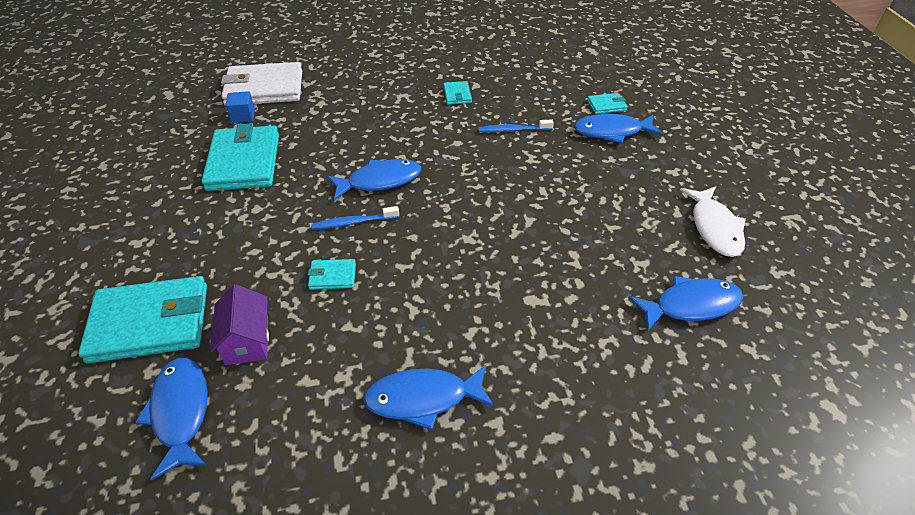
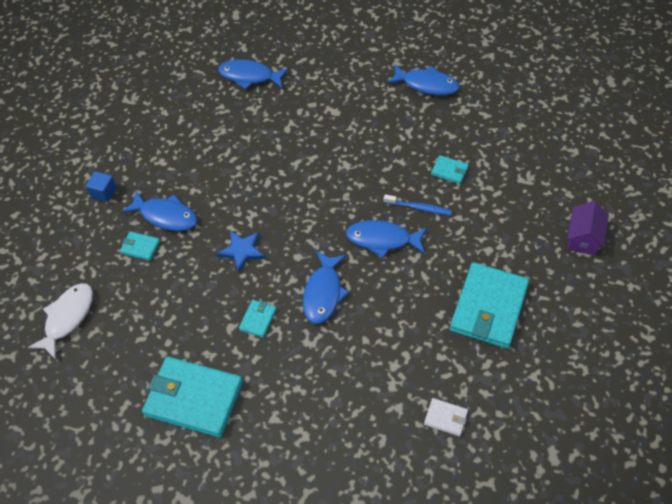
camera: 150 degrees left, 10 degrees up
turquoise wallet [78,276,207,363] -> turquoise wallet moved to [142,356,243,438]
blue fish [136,358,208,481] -> blue fish moved to [303,251,349,324]
purple house [210,284,269,365] -> purple house moved to [567,201,609,256]
white wallet [221,62,302,106] -> white wallet [424,398,468,437], size x0.44
blue cube [226,91,255,123] -> blue cube moved to [86,171,117,202]
blue toothbrush [478,120,554,133] -> blue star [217,231,265,272]
white fish [680,186,746,257] -> white fish moved to [27,283,93,359]

